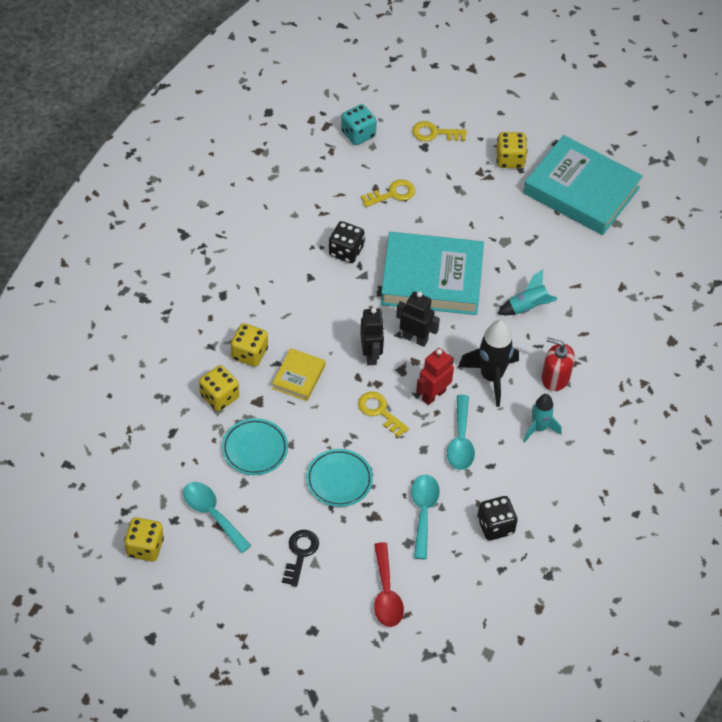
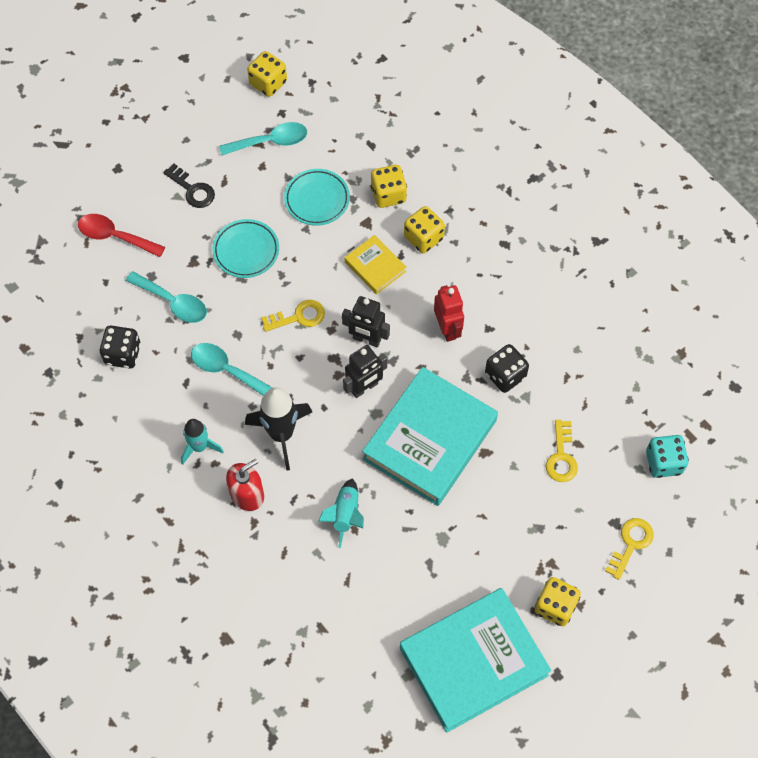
camera: 120 degrees right, 10 degrees up
red robot [416,348,454,405] -> red robot moved to [434,285,464,342]

